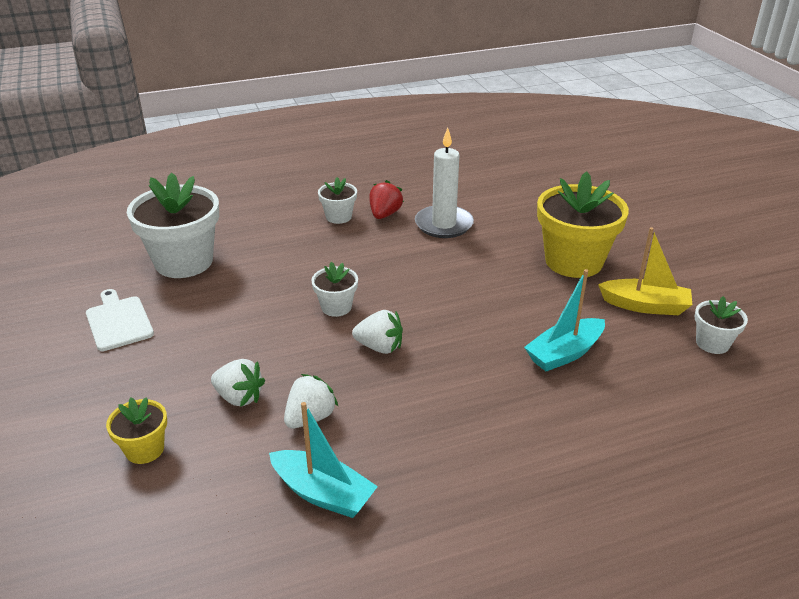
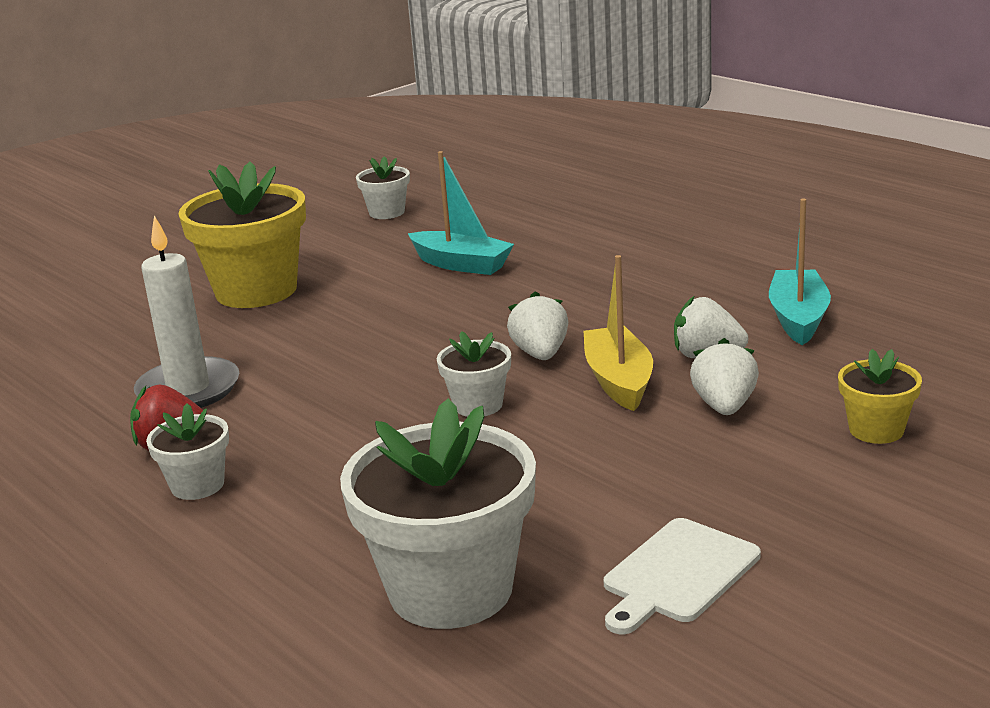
camera: 110 degrees left, 10 degrees down
yellow boat [598,227,692,315] -> yellow boat moved to [583,255,653,411]

